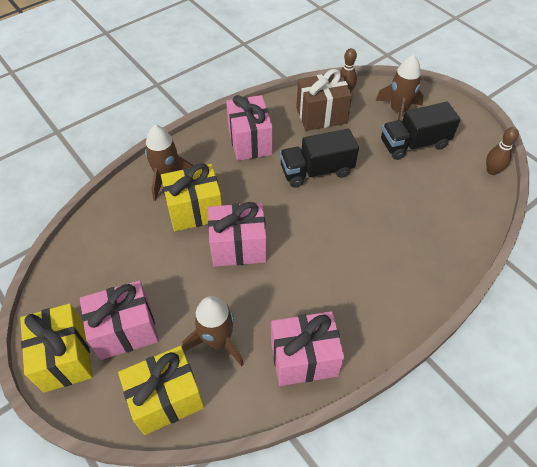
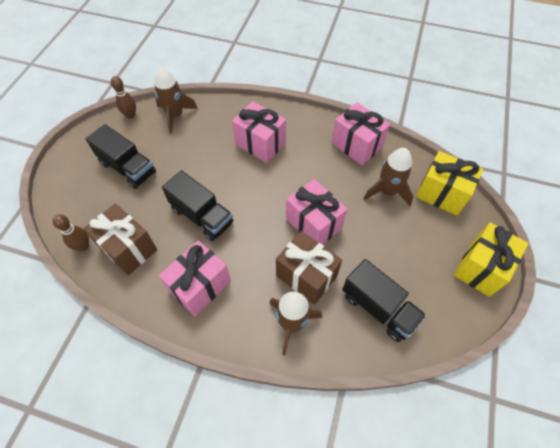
camera: 125 degrees left, 5 degrees up
pink gift [80,280,159,360] -> pink gift moved to [232,101,286,163]
yellow gift [161,163,222,231] -> brown gift [276,231,342,305]
brown rocket [376,55,424,121] -> brown rocket moved to [154,67,198,134]
none -> black truck [342,259,426,342]

